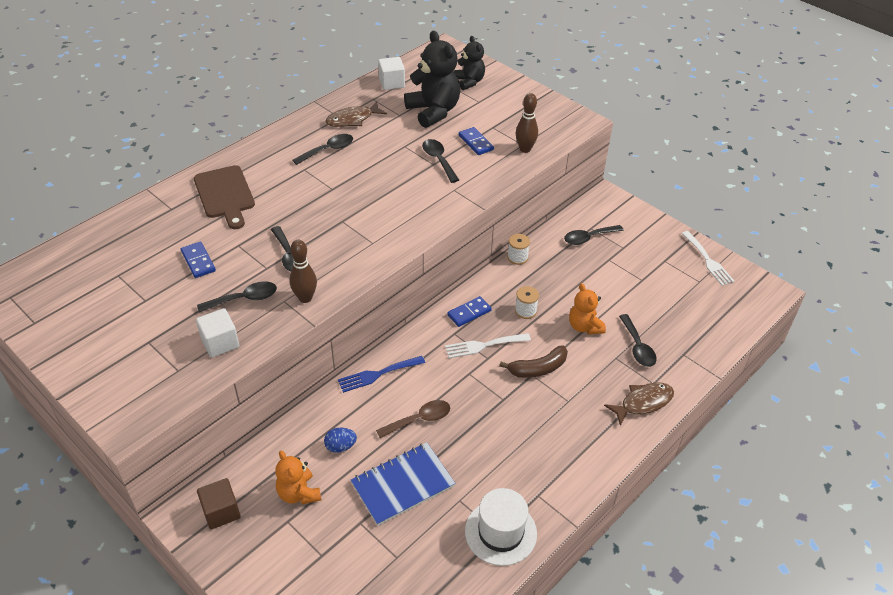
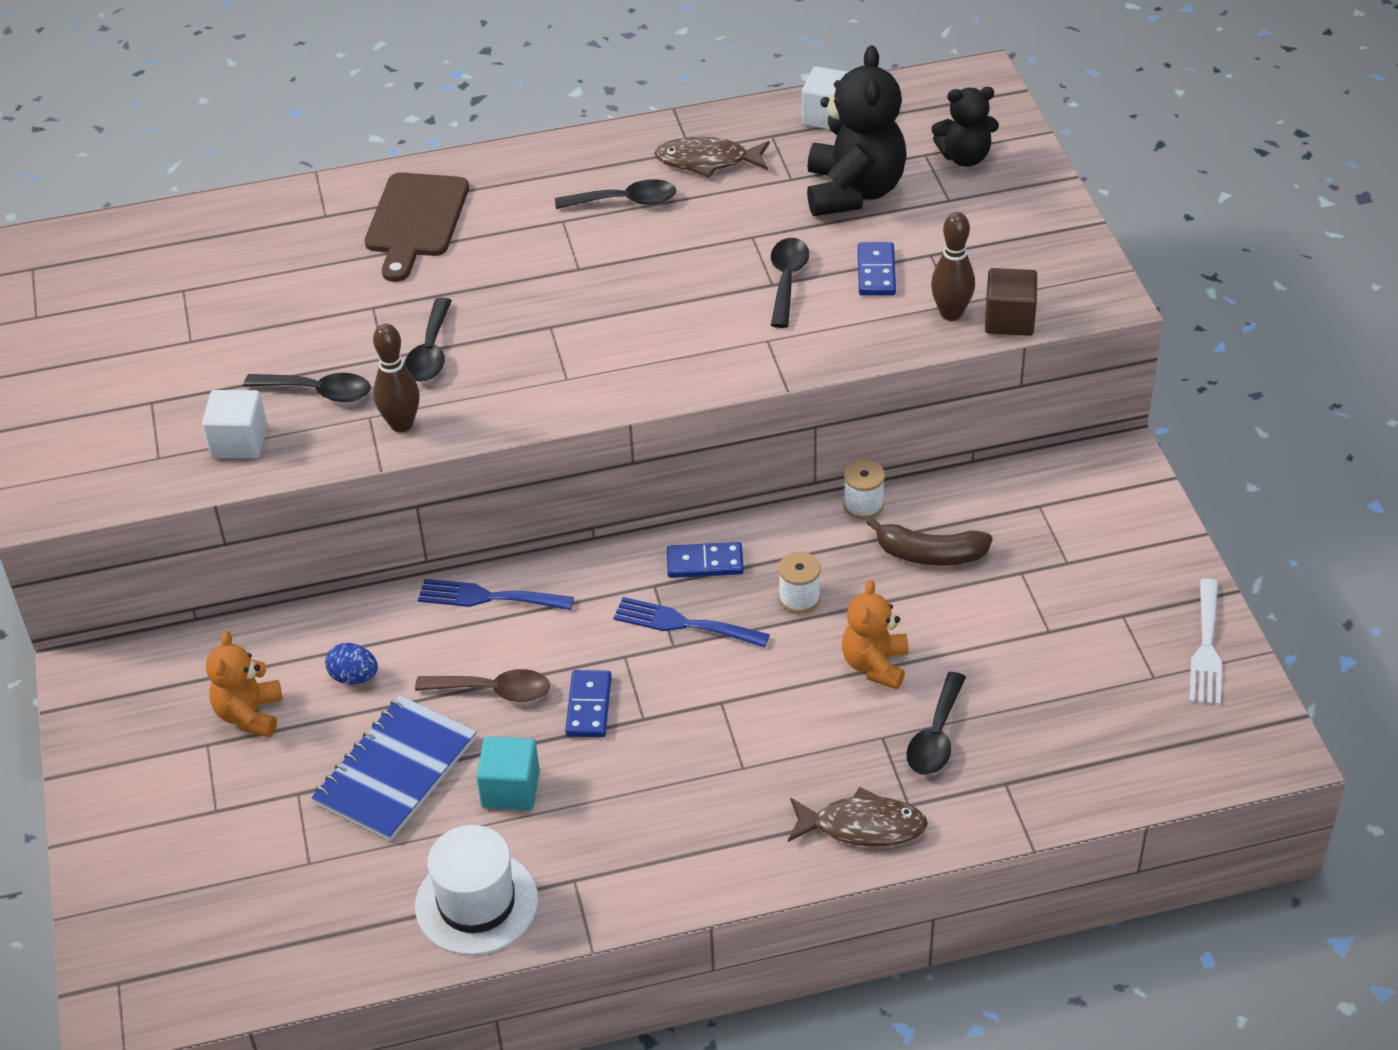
camera: 35 degrees right, 0 degrees up
blue domino [181,241,216,278] -> blue domino moved to [565,670,612,737]
brown cube [197,478,241,529] -> brown cube moved to [985,268,1037,336]
blue notebook [351,442,456,526] -> blue notebook turned 60 degrees counterclockwise [312,695,477,841]
white fork [445,333,531,358] -> blue fork [613,597,770,648]
black teddy bear [454,36,485,90] -> black teddy bear turned 75 degrees clockwise [932,87,999,167]
brown banana [499,345,568,378] -> brown banana moved to [867,517,992,566]
black spoon [564,225,624,245] -> none
none -> turquoise cube [476,736,540,810]

